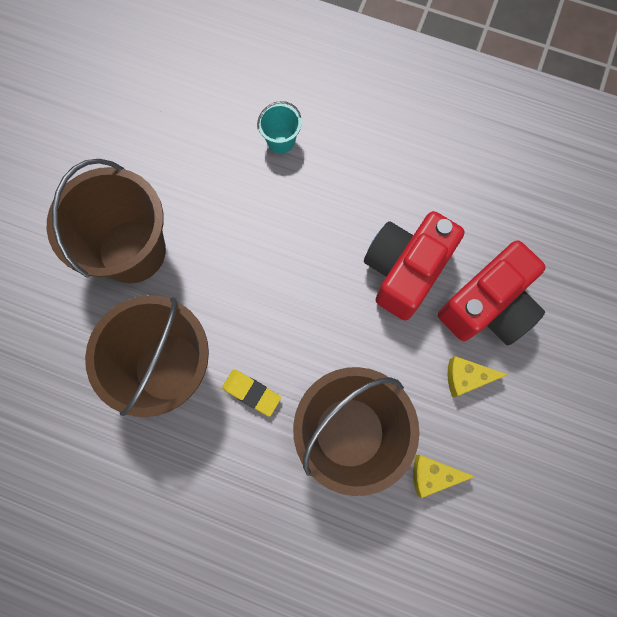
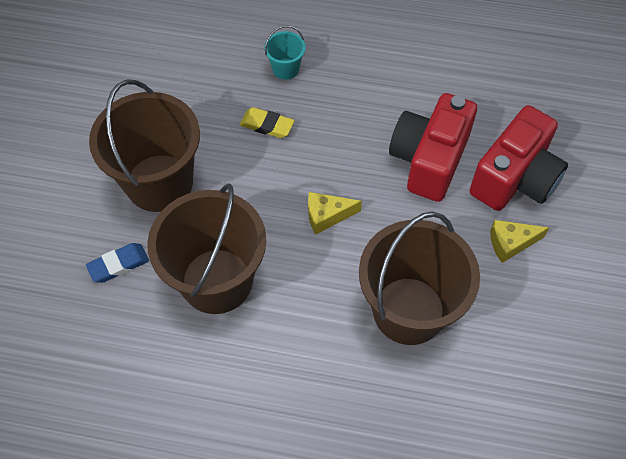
camera: 10 degrees left, 15 degrees down
yellow eraser [222,369,281,417] -> yellow eraser moved to [240,107,295,138]
yellow cheese [413,455,475,498] -> yellow cheese moved to [308,192,362,235]
none -> blue eraser [86,243,149,283]

